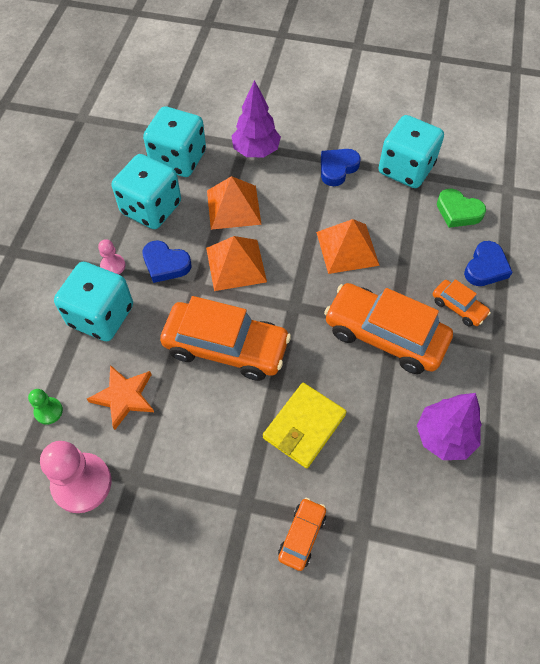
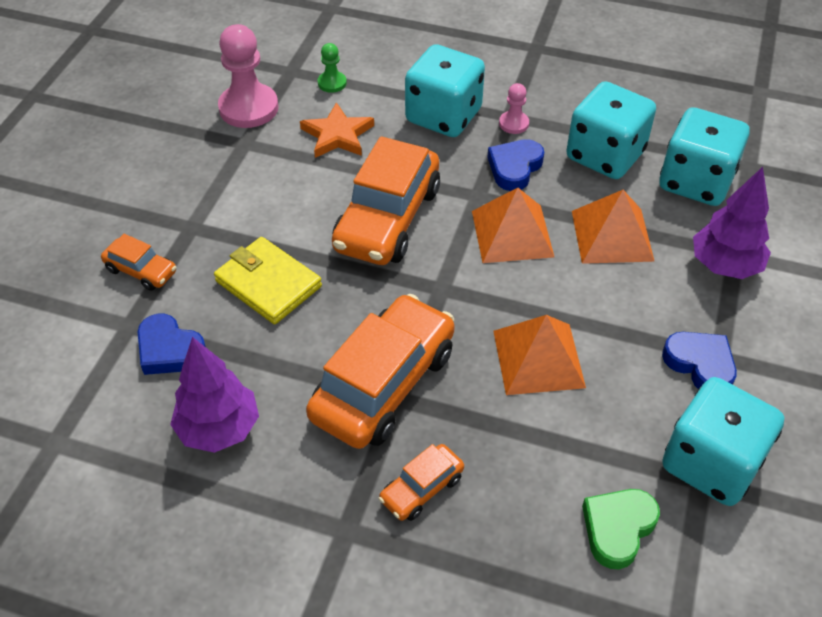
camera: 95 degrees right, 10 degrees down
blue heart [464,241,512,286] -> blue heart moved to [138,314,206,375]

